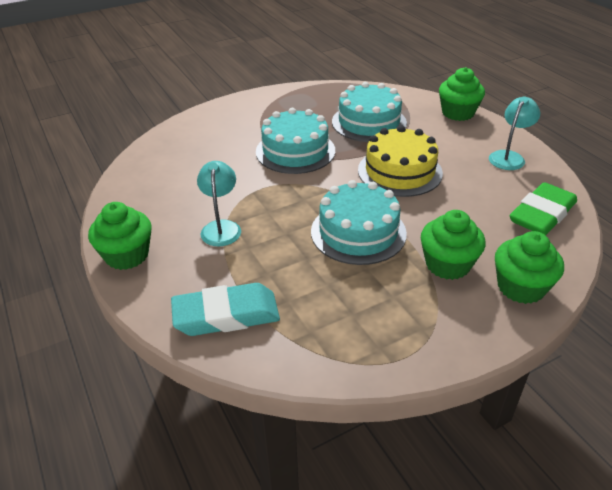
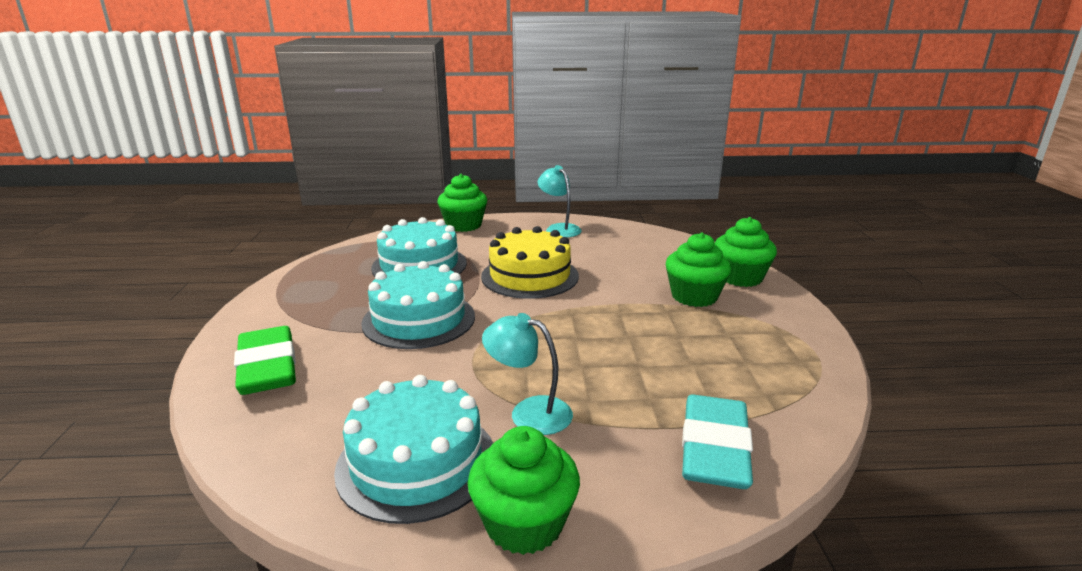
camera: 65 degrees left, 15 degrees down
turquoise cake [311,180,407,265] -> turquoise cake moved to [334,375,493,524]
green eraser [510,182,577,235] -> green eraser moved to [234,326,296,395]

